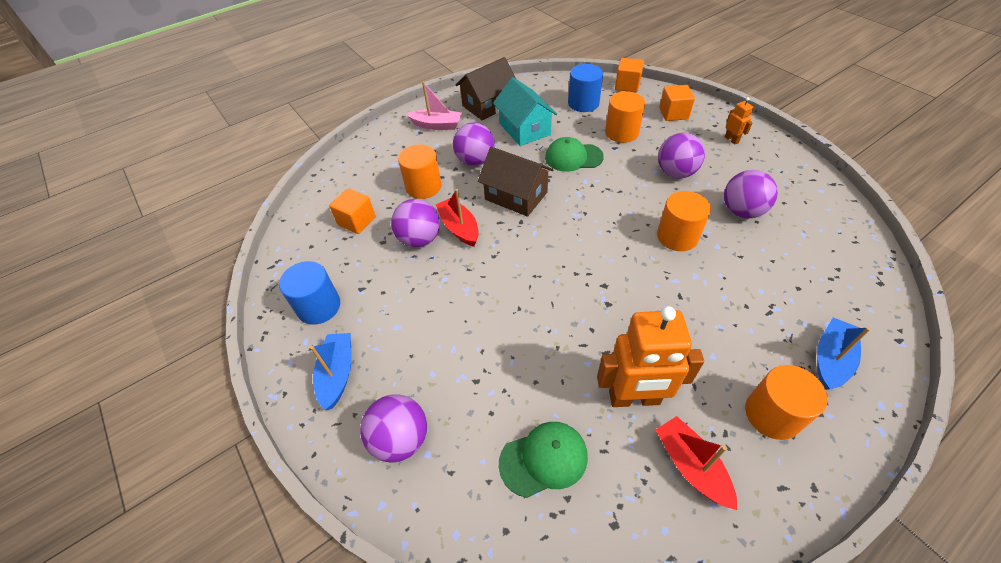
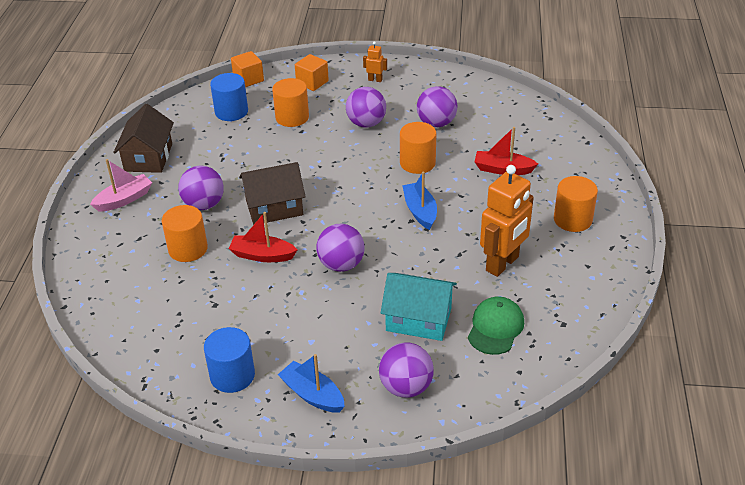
camera: 50 degrees left, 10 degrees down
orange cube [329,188,376,234] -> none
purple ball [391,199,440,248] -> purple ball moved to [317,224,365,272]
turquoise house [493,77,557,146] -> turquoise house moved to [381,273,457,341]
green cap [545,137,604,172] -> none
red boat [655,416,737,510] -> red boat moved to [474,127,538,175]
blue boat [817,317,871,390] -> blue boat moved to [402,172,437,230]

